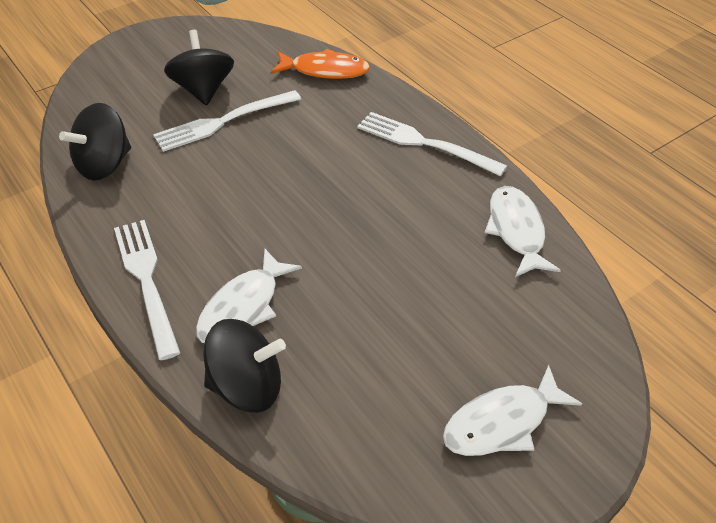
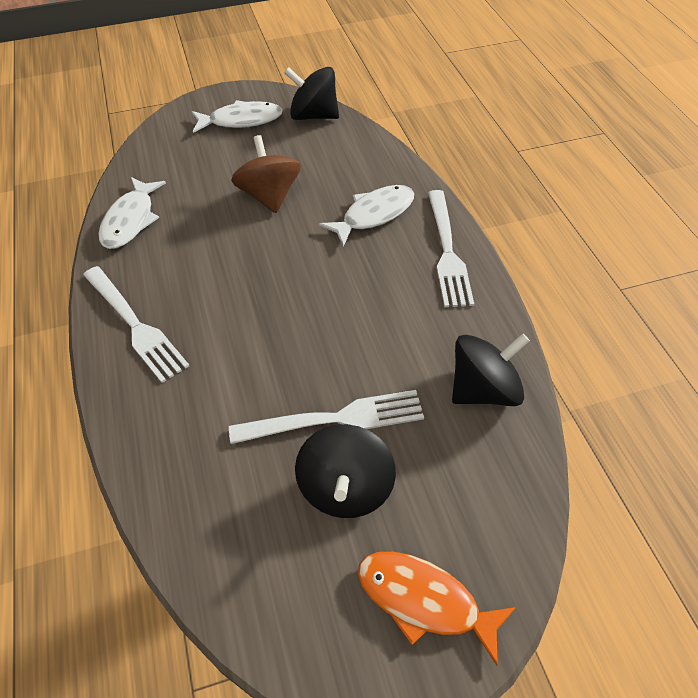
camera: 160 degrees left, 5 degrees up
black spinning top [204,319,286,413] -> black spinning top moved to [284,67,339,120]
orange fish [271,49,370,79] -> orange fish moved to [358,552,516,665]
none -> brown spinning top [231,135,301,213]

